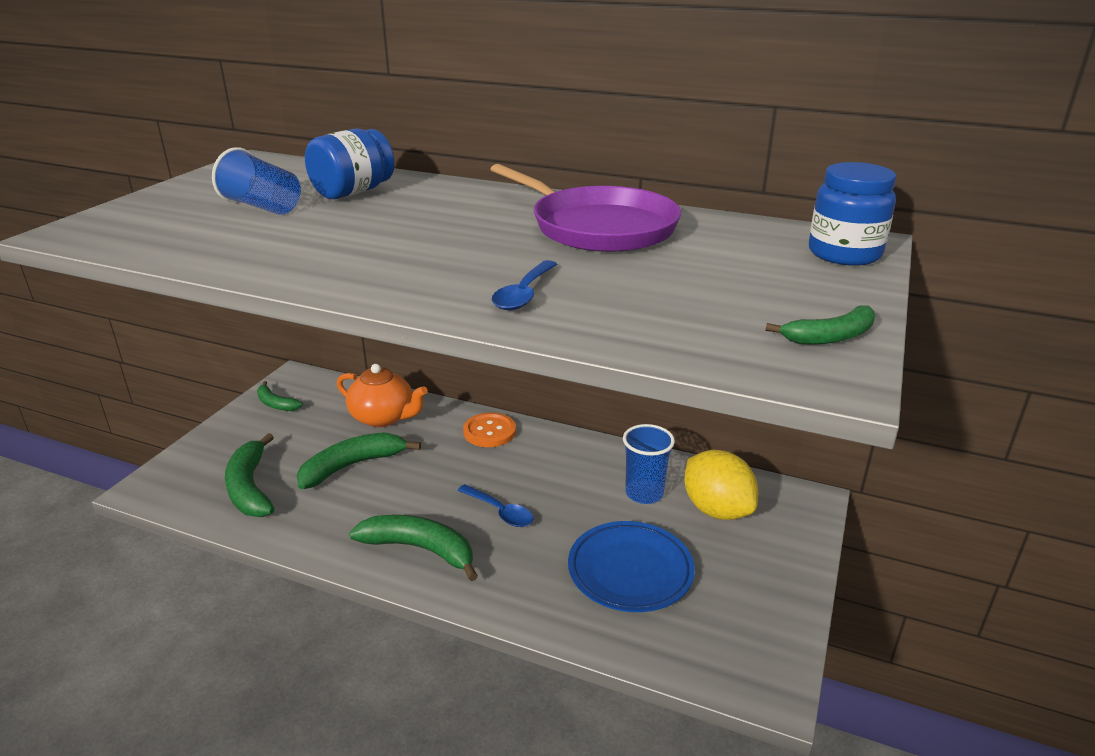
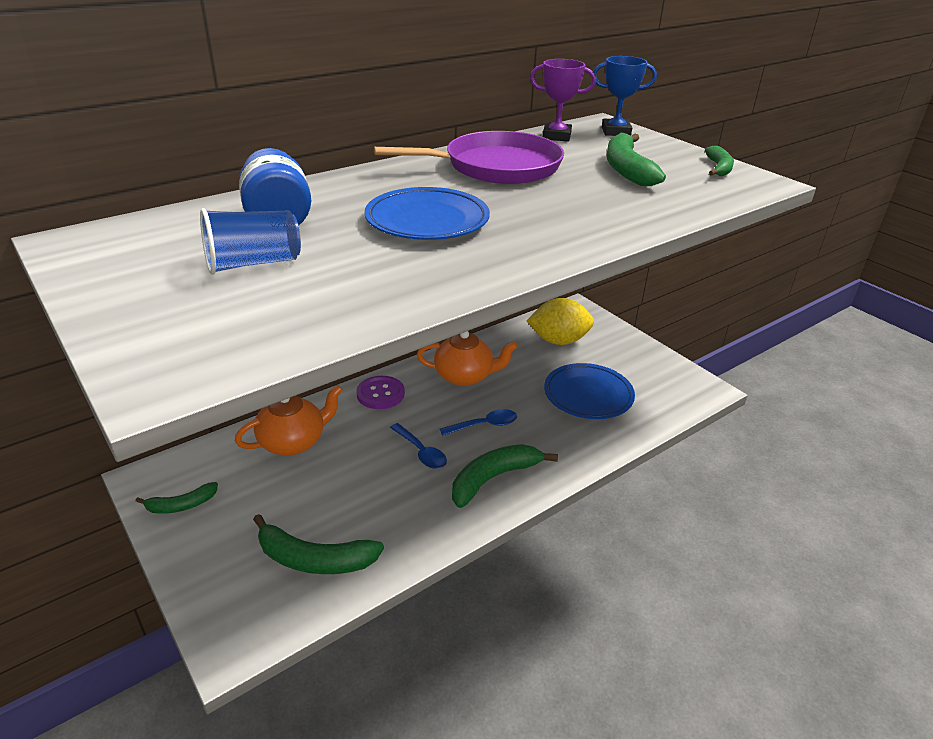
camera: 60 degrees left, 5 degrees up
green banana [297,432,421,489] -> green banana moved to [607,133,666,186]
orange button [463,412,516,447] -> purple button [356,376,405,409]
blue spoon [492,260,557,311] -> blue spoon moved to [390,423,447,469]
blue cup [623,424,675,504] -> none
blue jar [809,162,896,266] -> blue trophy [593,56,657,136]
none -> blue plate [364,187,490,240]
none -> orange teapot [417,331,518,386]
none -> purple trophy [530,59,596,142]

